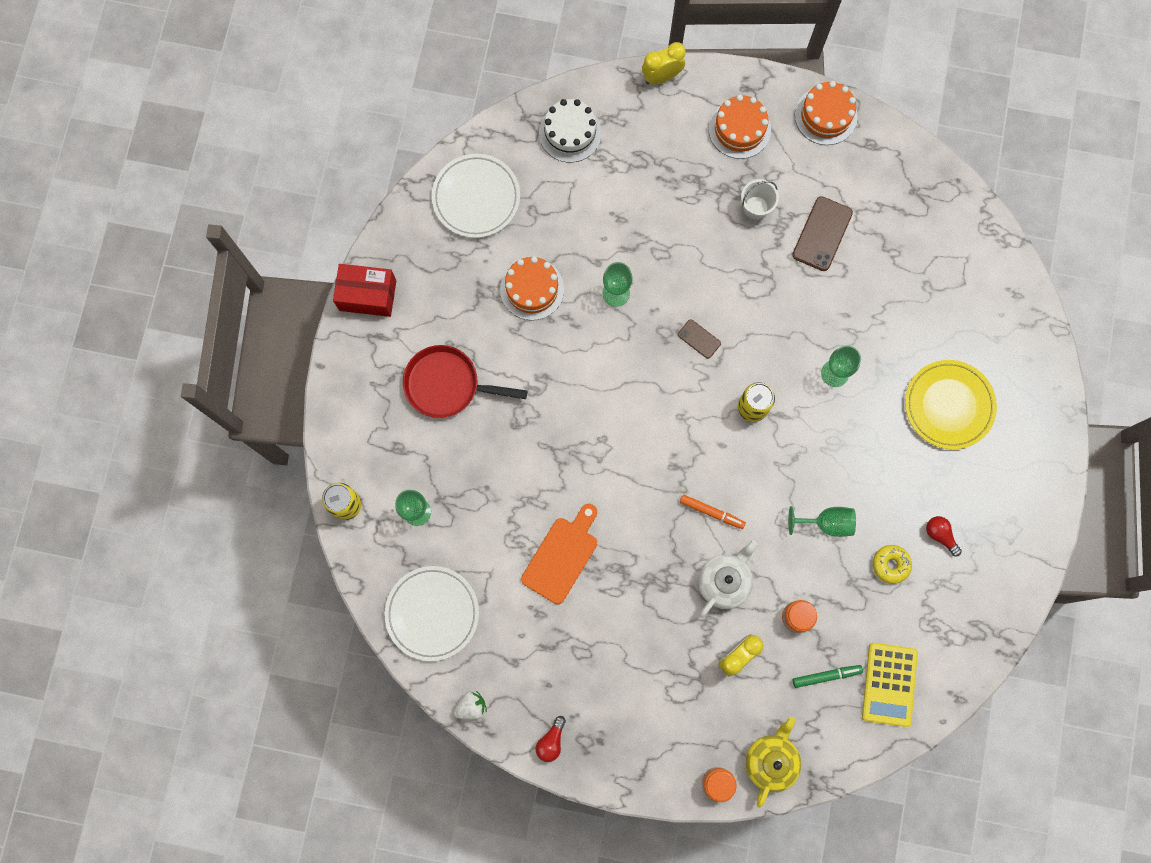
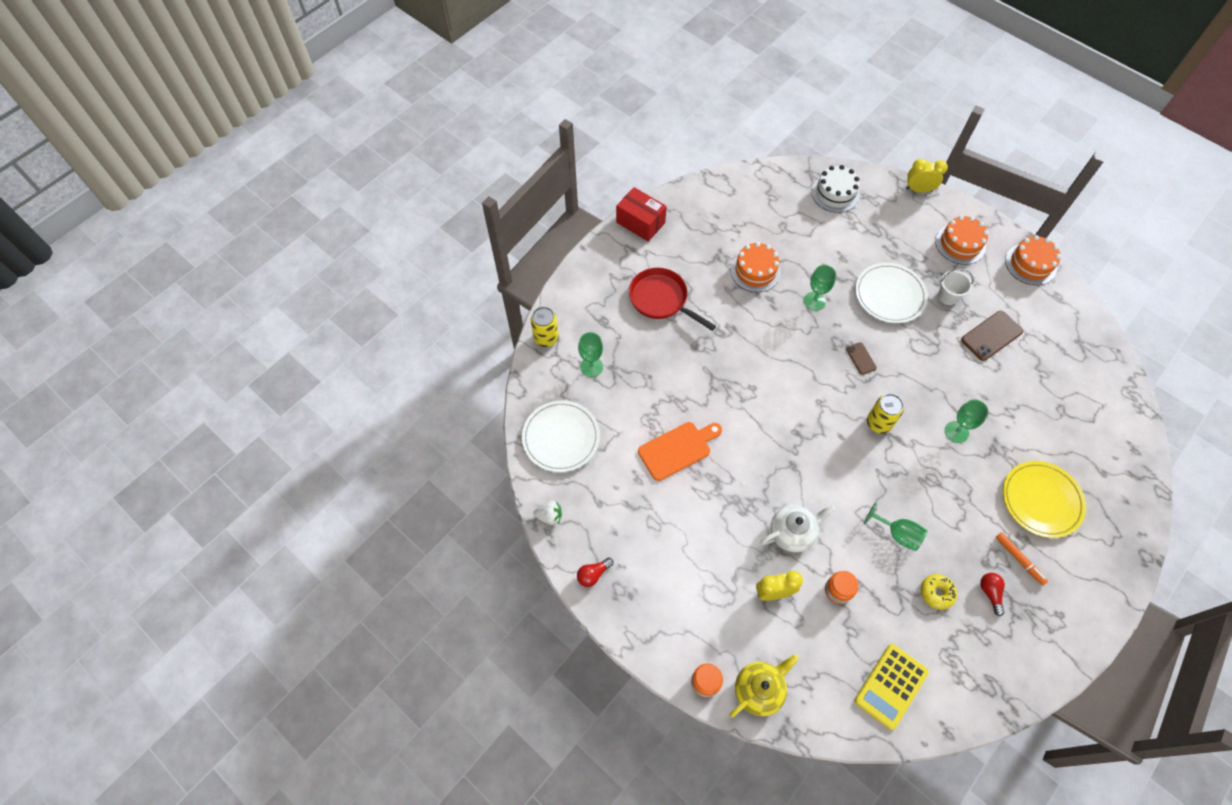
camera: 30 degrees right, 15 degrees down
white plate [432,154,520,238] -> white plate moved to [855,263,928,323]
orange marker [680,494,746,529] -> orange marker moved to [996,532,1048,585]
green marker [793,665,863,688] -> none

